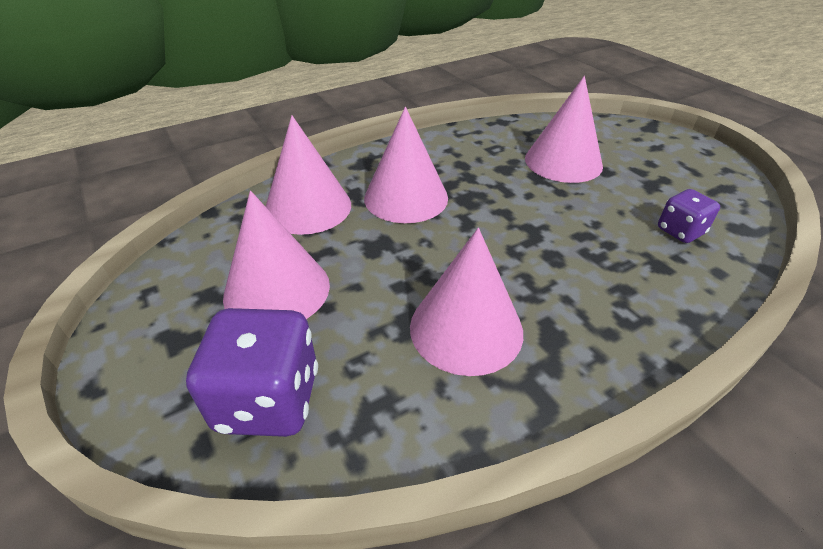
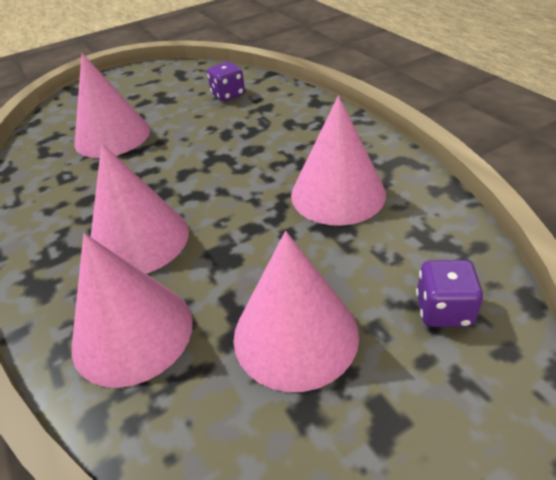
camera: 85 degrees left, 0 degrees up
purple dice [186,308,318,437] -> purple dice [416,260,483,327], size x0.57

